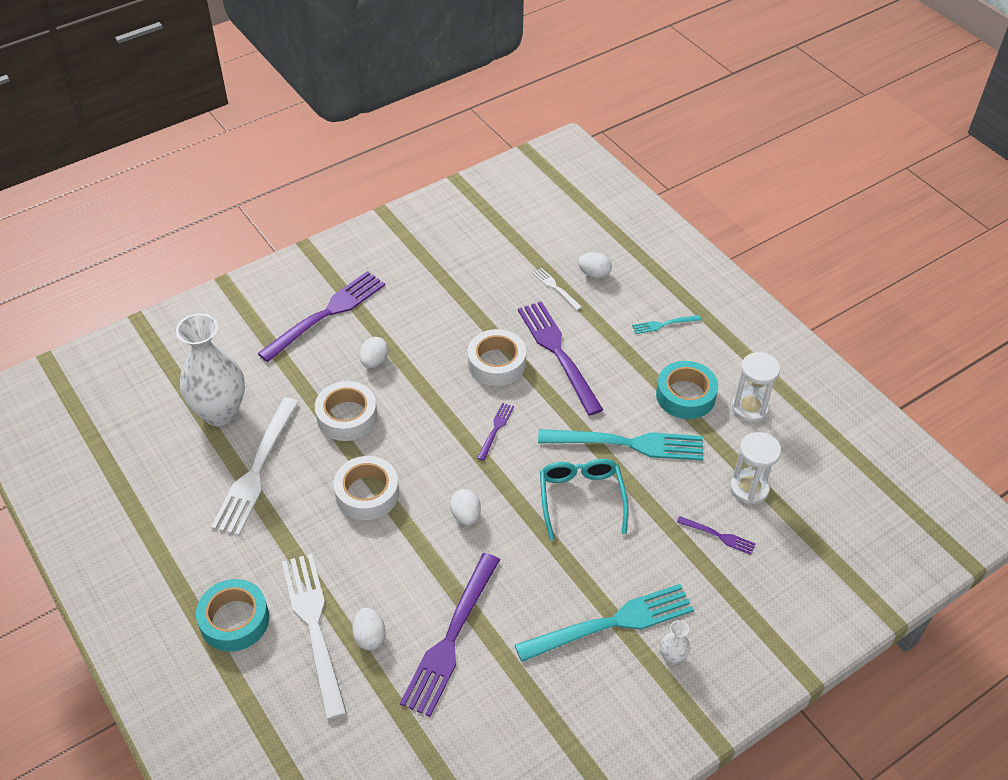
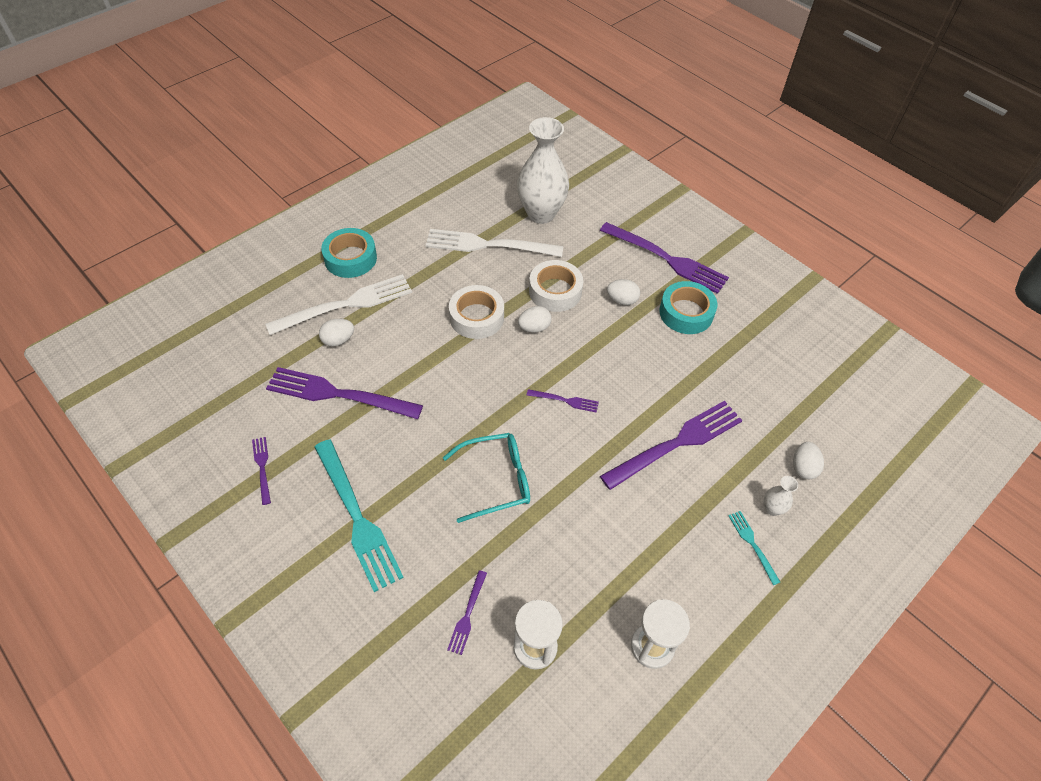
camera: 80 degrees right, 5 degrees up
white egg [450,489,481,526] -> white egg moved to [518,306,551,333]
white tape [467,329,526,386] -> none
white fork [532,268,582,310] -> none
turquoise fork [538,429,703,461] -> none
turquoise tape [656,361,718,419] -> turquoise tape moved to [659,281,717,334]
white vase [660,620,690,665] -> white vase moved to [764,476,798,516]
none -> purple fork [252,437,271,505]

